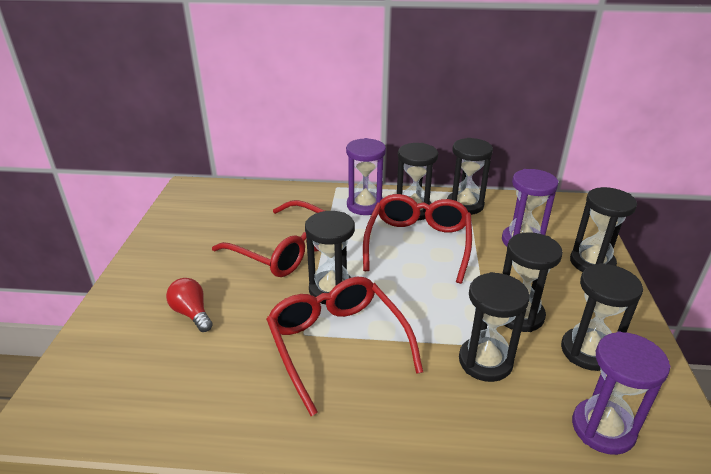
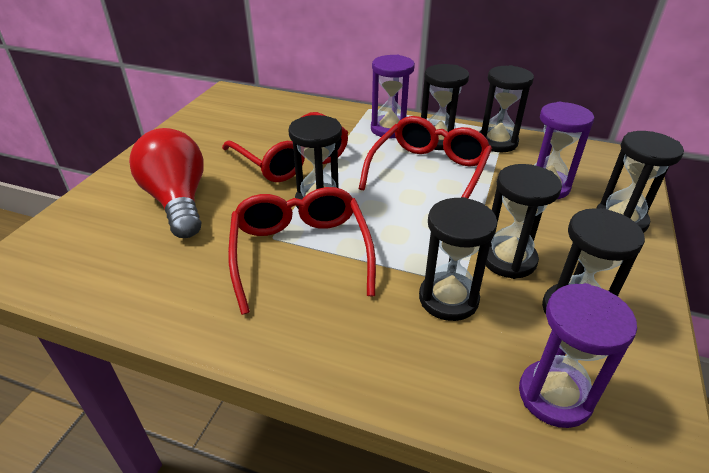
camera: 15 degrees right, 5 degrees up
red light bulb [166,278,213,332] -> red light bulb [129,128,204,238], size x1.96

